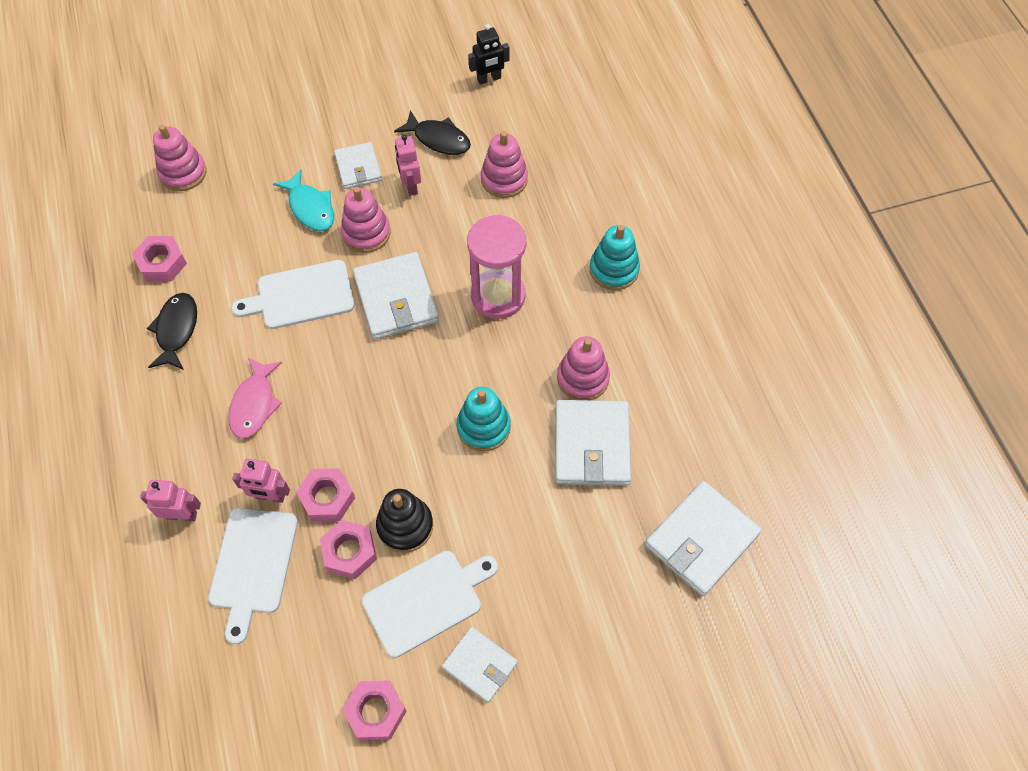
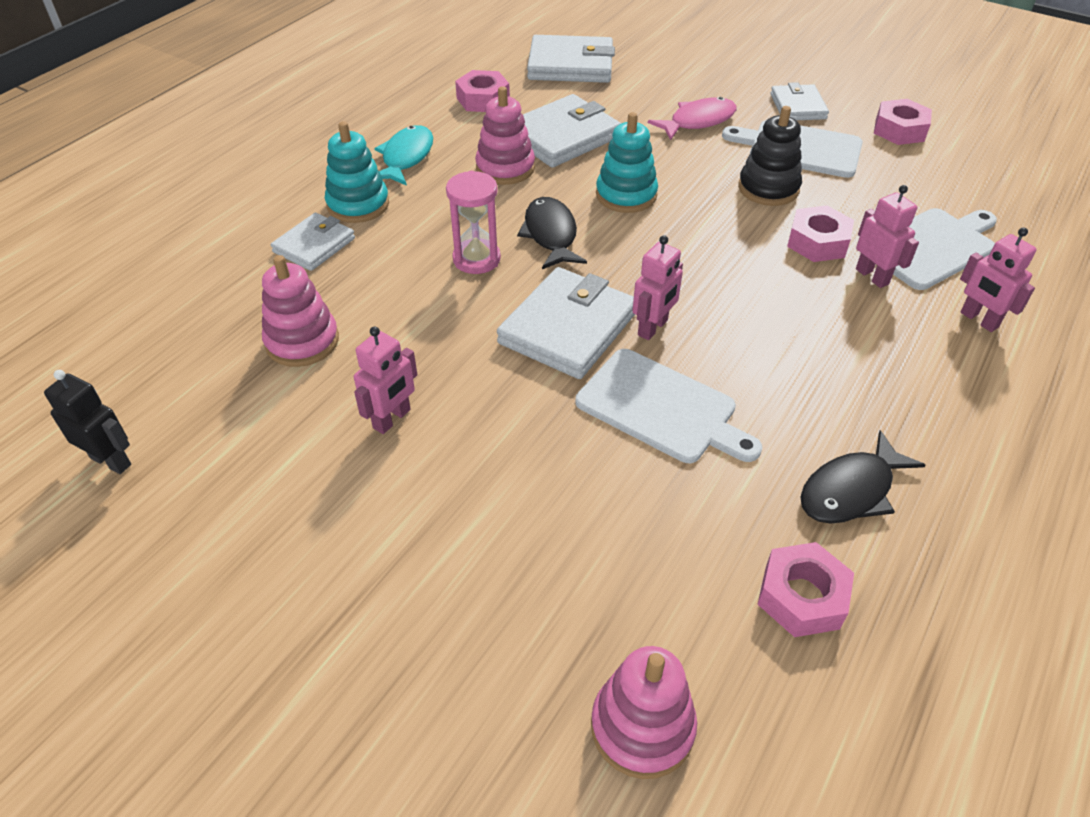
camera: 130 degrees left, 15 degrees down
pink fish [228,358,282,439] -> pink fish moved to [648,97,737,140]
turquoise fish [273,169,334,231] -> turquoise fish moved to [374,125,433,186]
pink nut [320,520,377,579] -> pink nut moved to [455,70,510,112]
white wallet [334,142,382,189] -> white wallet moved to [271,213,355,271]
pink stacking toy [341,187,391,253] -> none
black fish [394,110,471,155] -> black fish moved to [517,197,587,269]
pink hourglass [467,215,526,319] -> pink hourglass [446,171,501,274], size x0.66
none -> pink robot [632,235,683,340]

